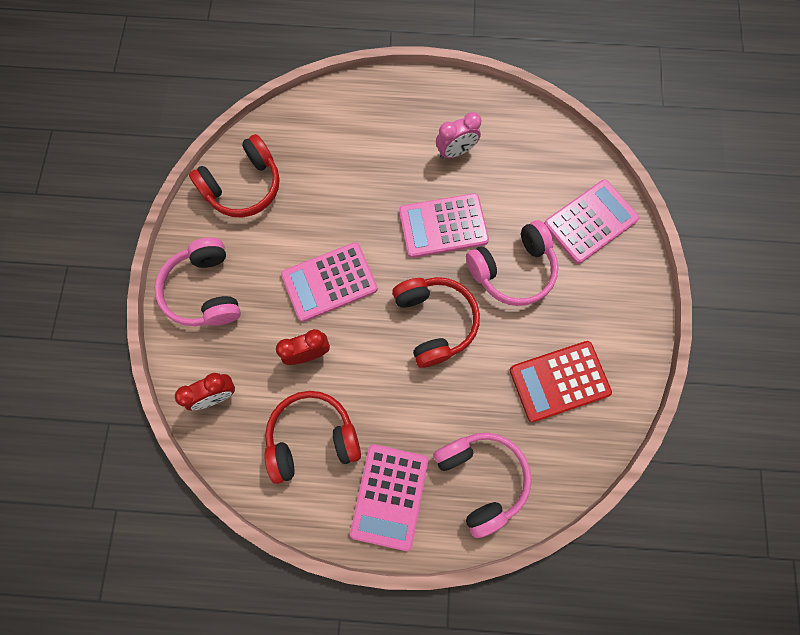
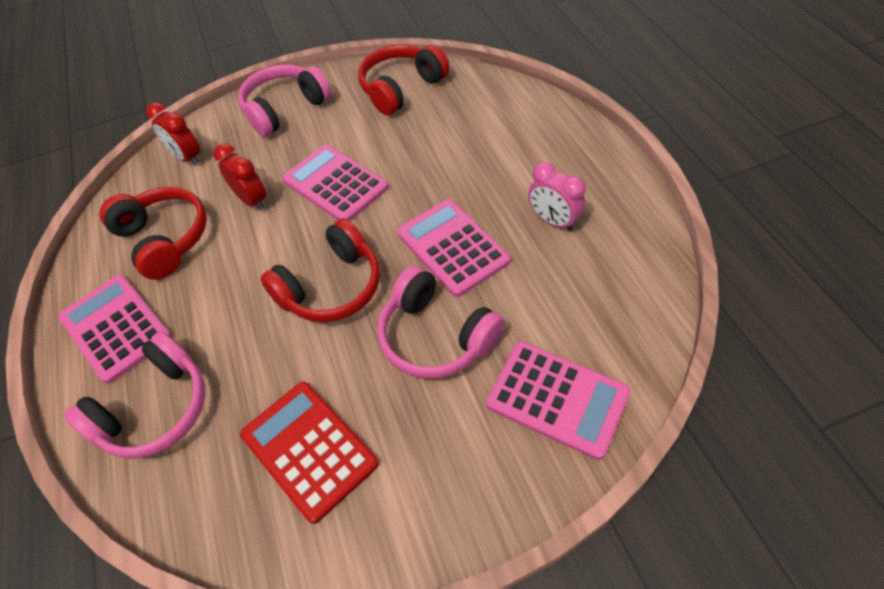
camera: 70 degrees right, 20 degrees down
red headphones [189,134,280,217] -> red headphones turned 105 degrees clockwise [358,44,449,115]
pink calculator [350,444,428,551] -> pink calculator turned 60 degrees clockwise [58,275,172,384]

